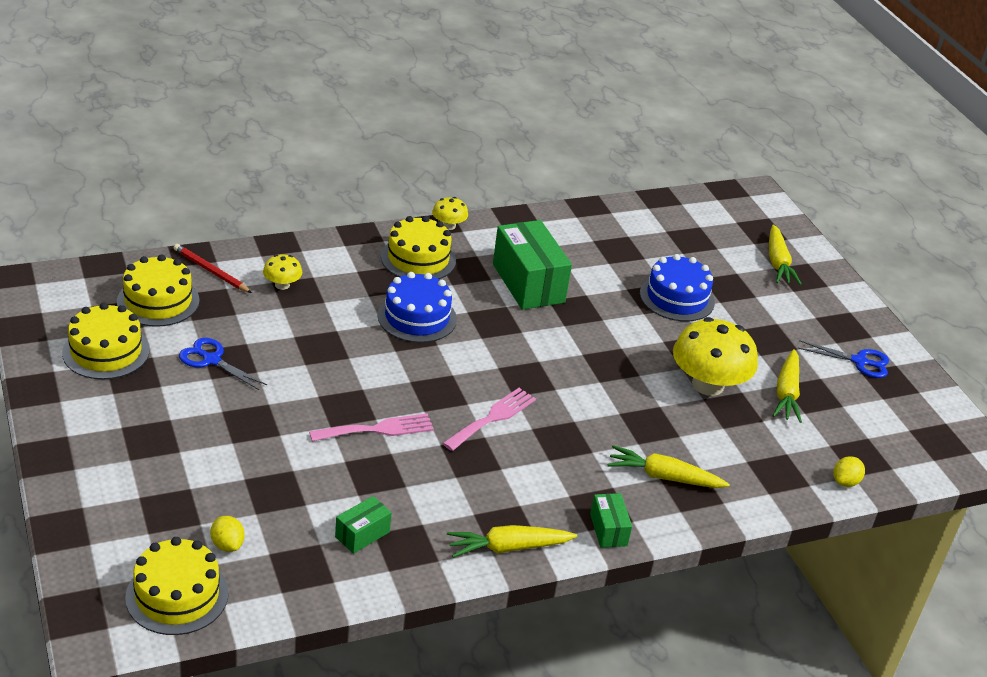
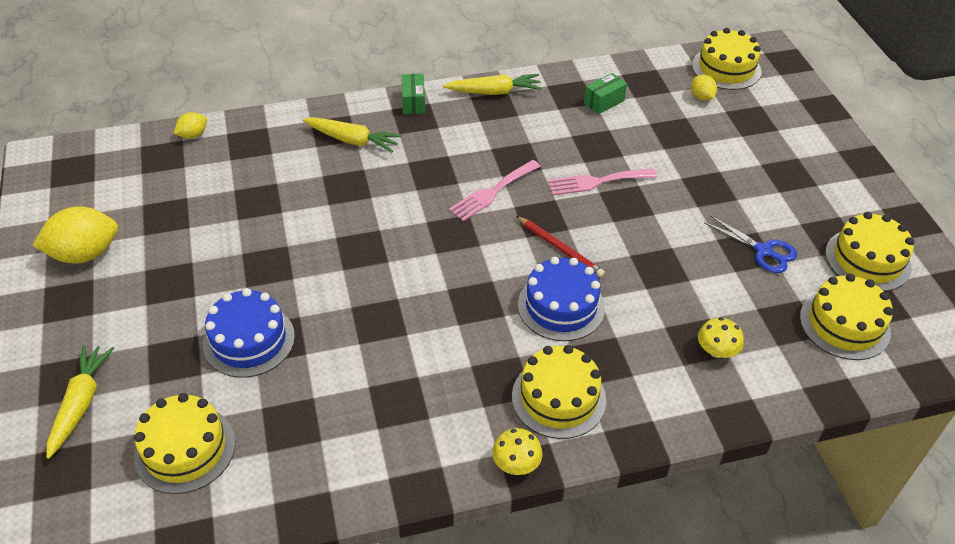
camera: 170 degrees left, 10 degrees up
red pencil [174,244,252,293] -> red pencil moved to [516,216,605,277]
green box [493,220,572,310] -> none
yellow mushroom [673,317,758,396] -> none
yellow carrot [772,349,802,423] -> none
blue scissors [798,340,889,378] -> yellow lemon [32,206,118,264]
none -> yellow cake [134,393,236,494]

